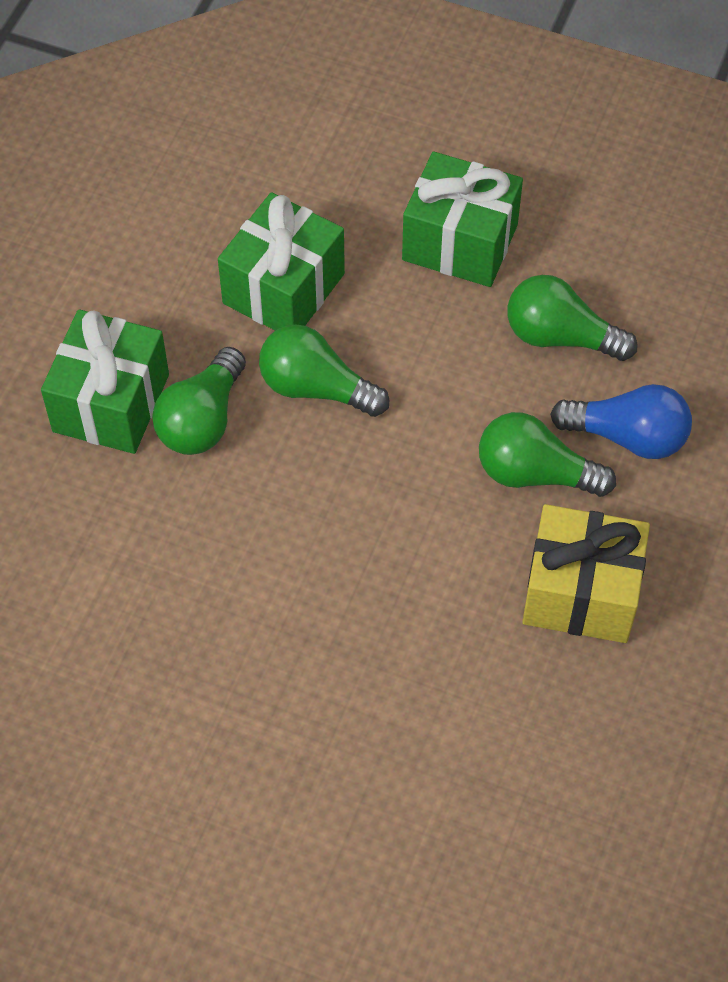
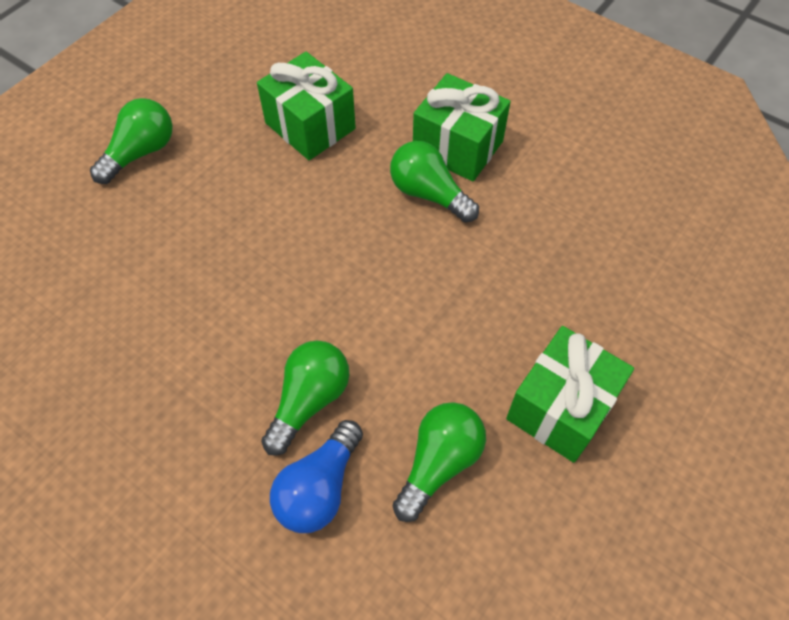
camera: 105 degrees right, 0 degrees up
green gift [218,192,345,330] -> green gift moved to [257,52,356,160]
green light bulb [259,324,389,417] -> green light bulb moved to [90,98,173,184]
yellow gift [522,504,650,643] -> none

